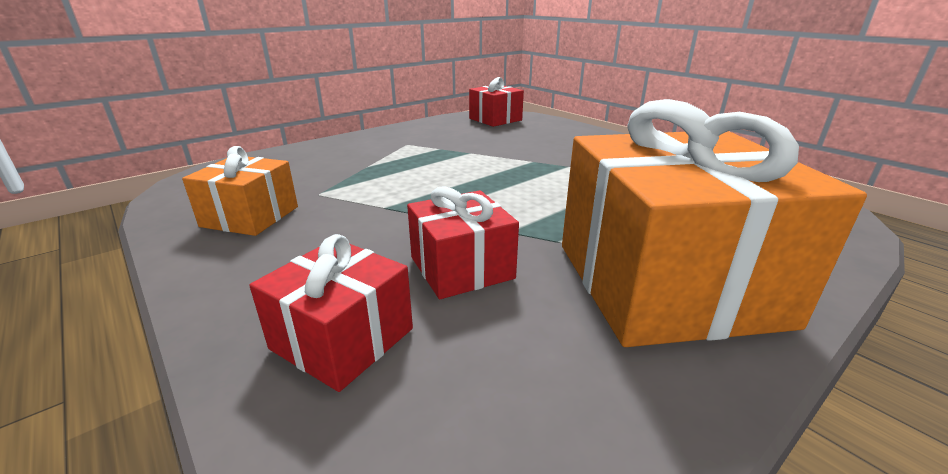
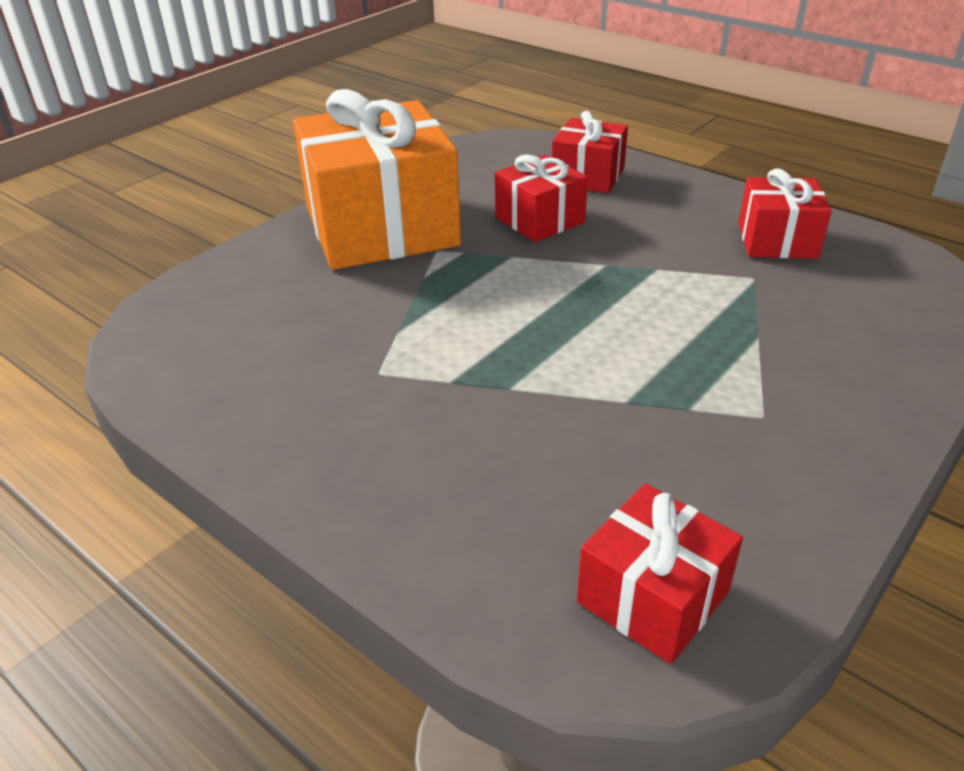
camera: 170 degrees right, 10 degrees up
orange gift [182,146,298,236] -> red gift [738,168,832,259]

